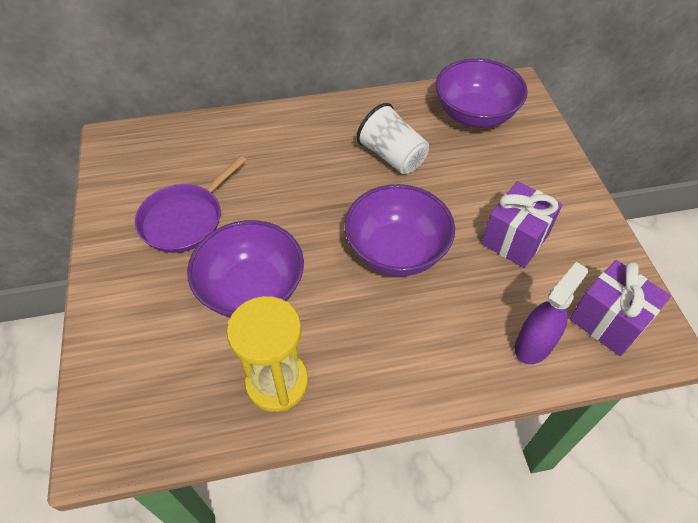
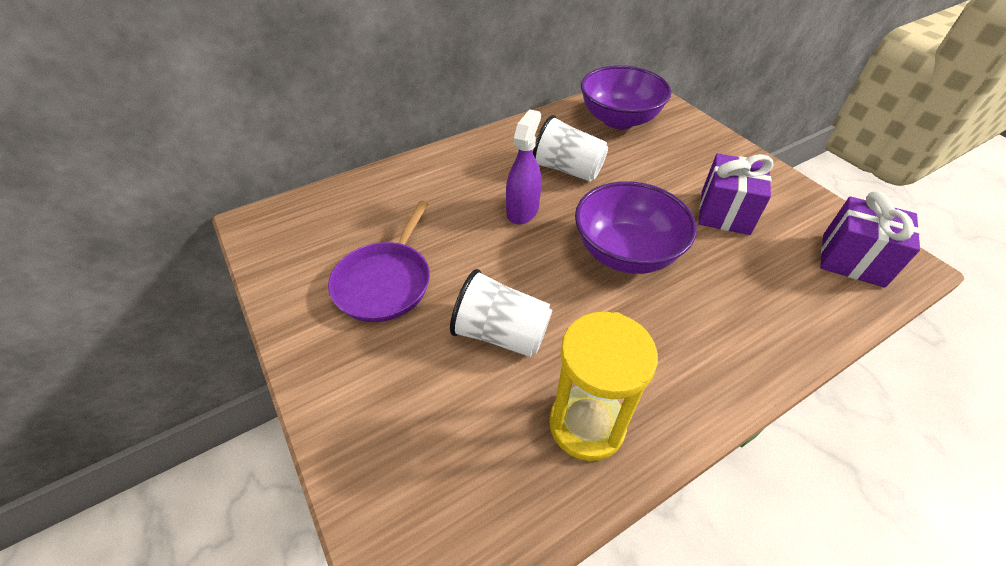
camera: 20 degrees left, 5 degrees down
purple bowl [187,220,304,318] -> white cup [450,269,552,357]
purple spray bottle [515,262,588,364] -> purple spray bottle moved to [506,109,541,224]

